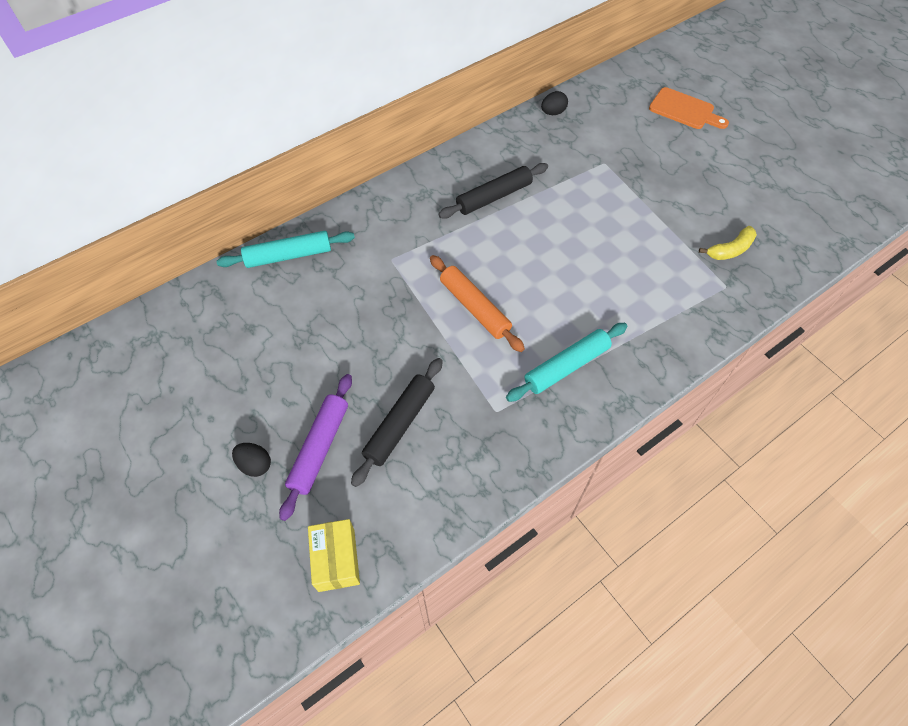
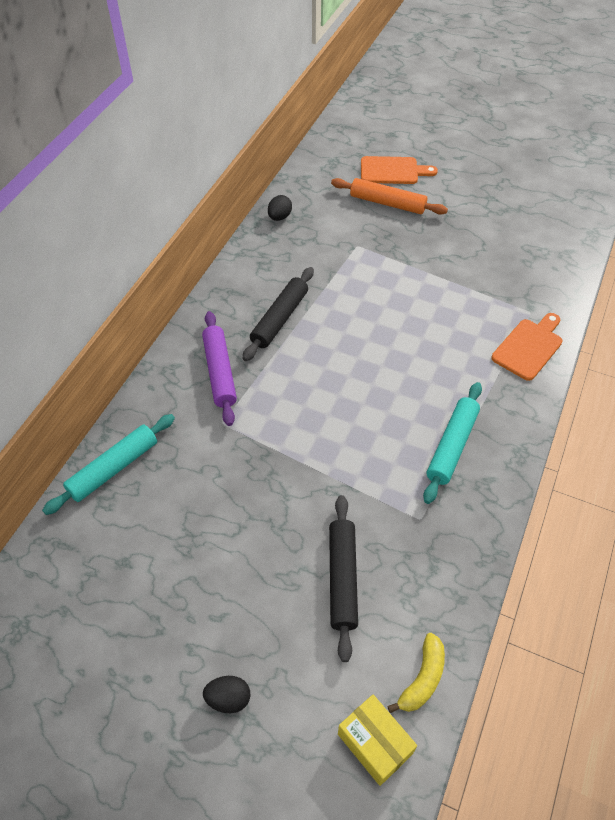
camera: 30 degrees left, 5 degrees down
purple rolling pin [279,374,352,521] -> purple rolling pin moved to [202,311,237,426]
orange rolling pin [430,255,525,352] -> orange rolling pin moved to [331,178,448,215]
yellow banana [699,226,757,260] -> yellow banana moved to [387,633,445,713]
none -> orange cutting board [491,313,563,381]

